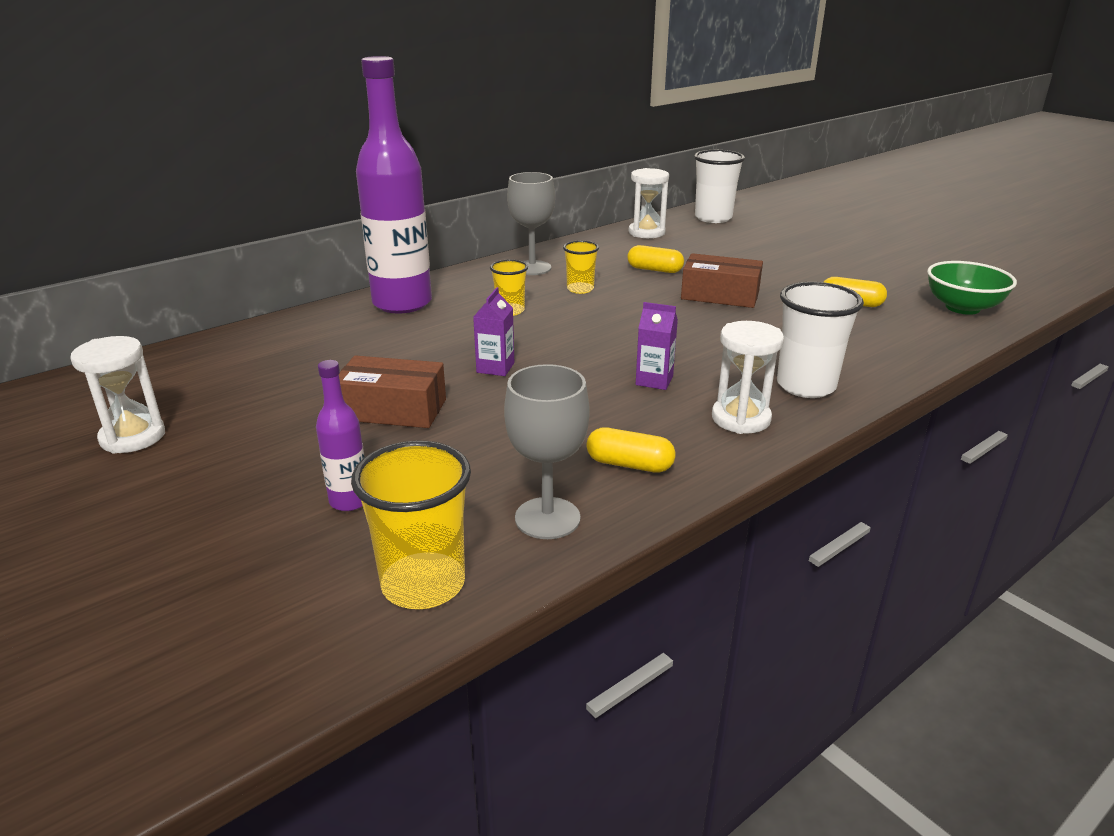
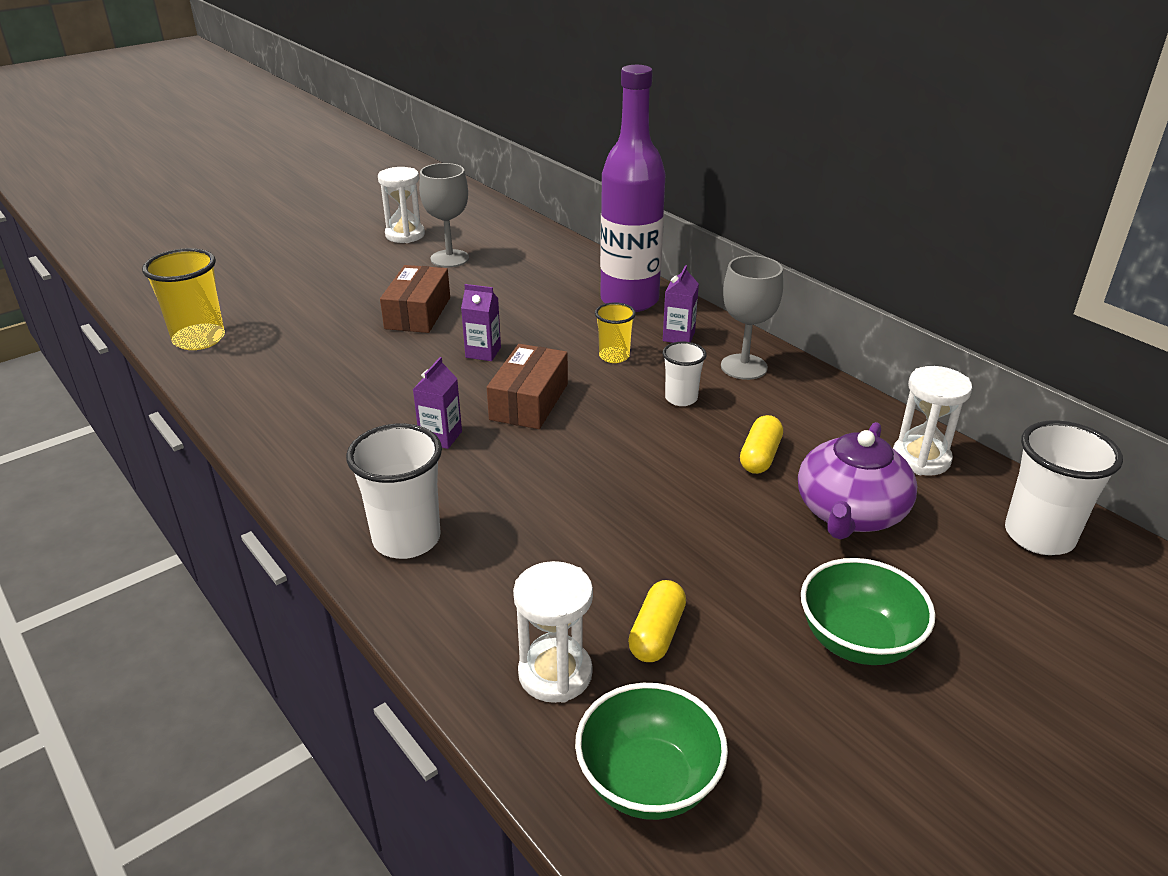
camera: 90 degrees right, 5 degrees up
purple bottle [316,360,365,511] -> none
grey goblet [504,364,590,539] -> grey goblet moved to [419,163,469,267]
yellow cup [563,240,599,294] -> white cup [663,341,707,406]
yellow capsule [586,427,676,473] -> none
brown box [681,253,763,308] -> brown box moved to [487,344,568,429]
white hourglass [712,321,784,434] -> white hourglass moved to [513,561,593,703]
none -> purple carton [663,265,699,343]
none -> purple teapot [798,422,918,539]
none -> green bowl [801,558,935,665]

